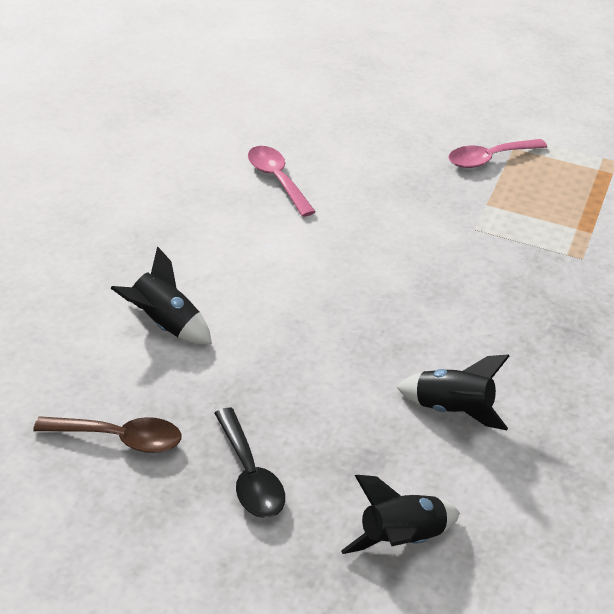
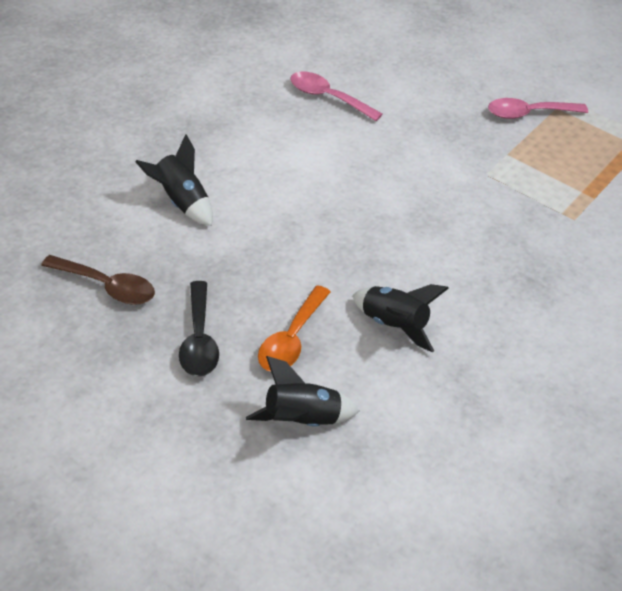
camera: 15 degrees right, 5 degrees up
pink spoon [248,146,316,217] -> pink spoon turned 45 degrees counterclockwise [290,72,383,121]
none -> orange spoon [258,285,330,371]

